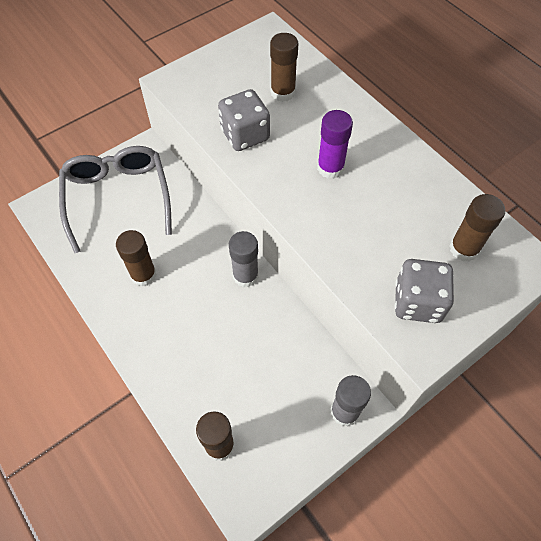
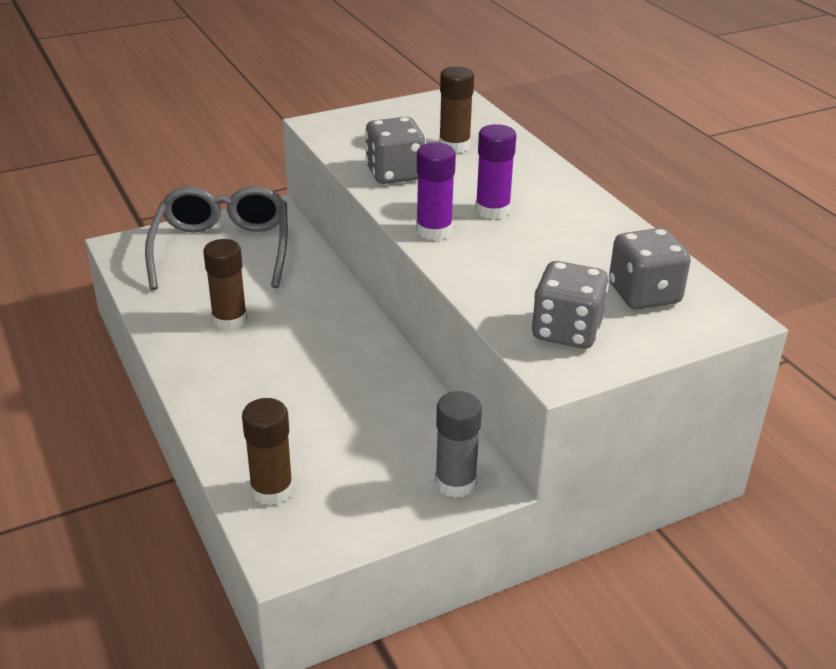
camera: 10 degrees right, 25 degrees down
grey glue stick [229,231,259,288] -> none
brown glue stick [449,194,505,262] -> grey dice [609,228,691,310]
none -> purple glue stick [416,143,456,240]

